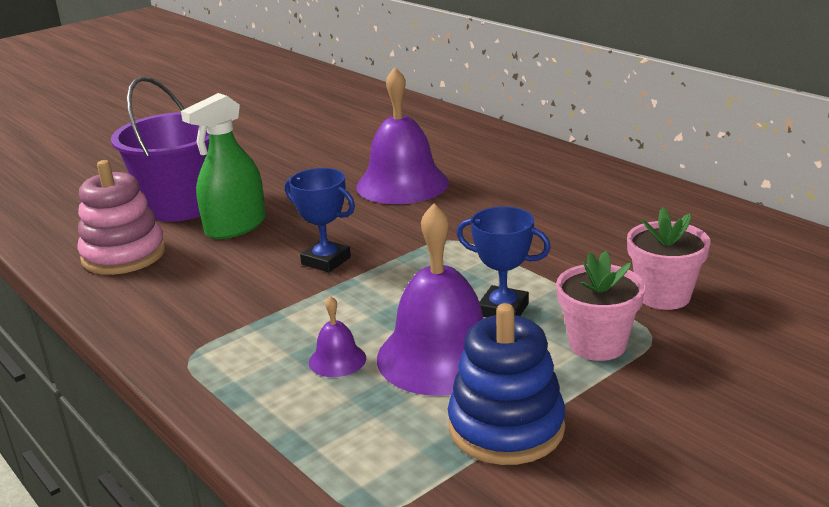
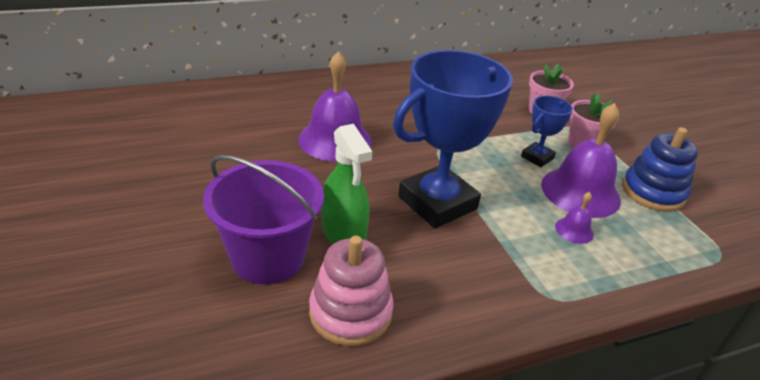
camera: 75 degrees left, 10 degrees up
blue trophy [285,168,355,272] -> blue trophy [393,50,513,229], size x2.10

